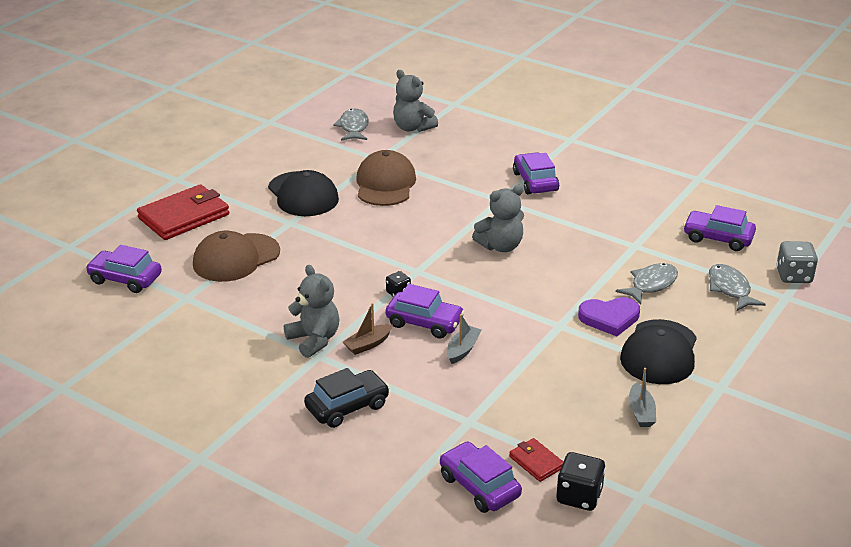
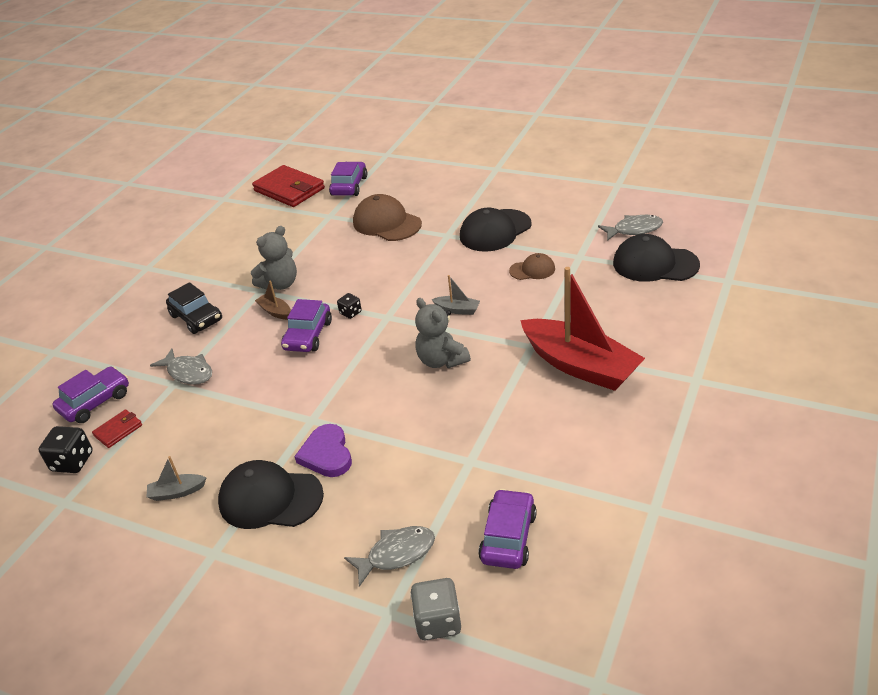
camera: 85 degrees right, 5 degrees up
red wallet [137,184,229,240] -> red wallet moved to [252,165,325,207]
brown cap [356,150,416,206] -> brown cap [509,253,555,280], size x0.55
grey teddy bear [393,70,438,132] -> black cap [613,234,700,282]
grey boat [447,314,481,364] -> grey boat moved to [431,275,480,315]
purple car [513,152,559,194] -> red boat [520,267,645,391]
grey fish [616,263,678,305] -> grey fish moved to [150,349,212,385]

